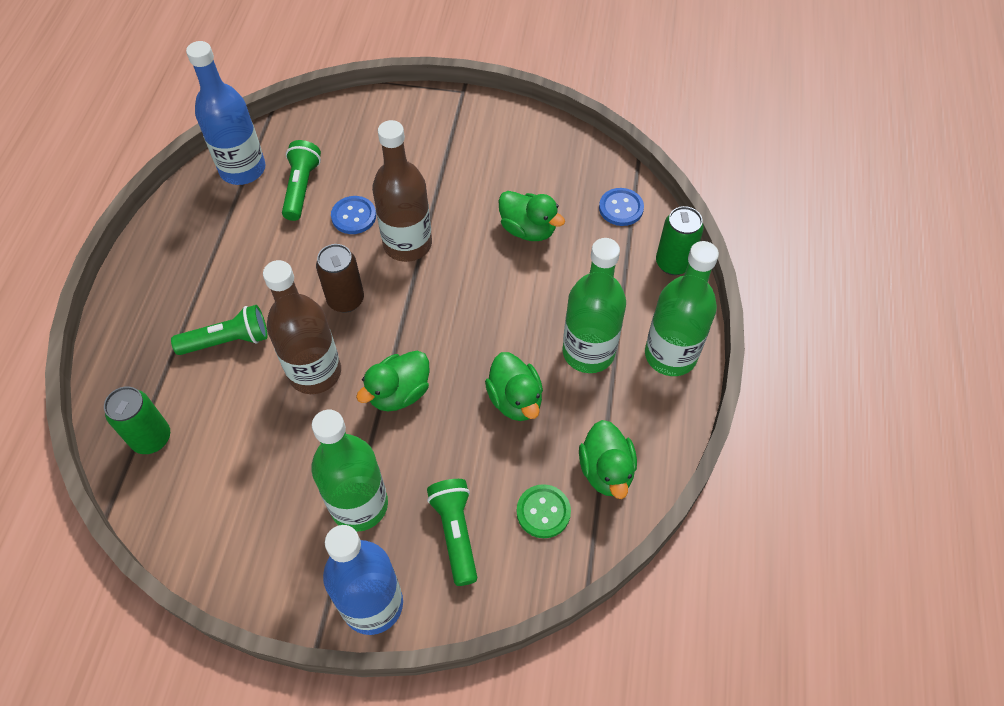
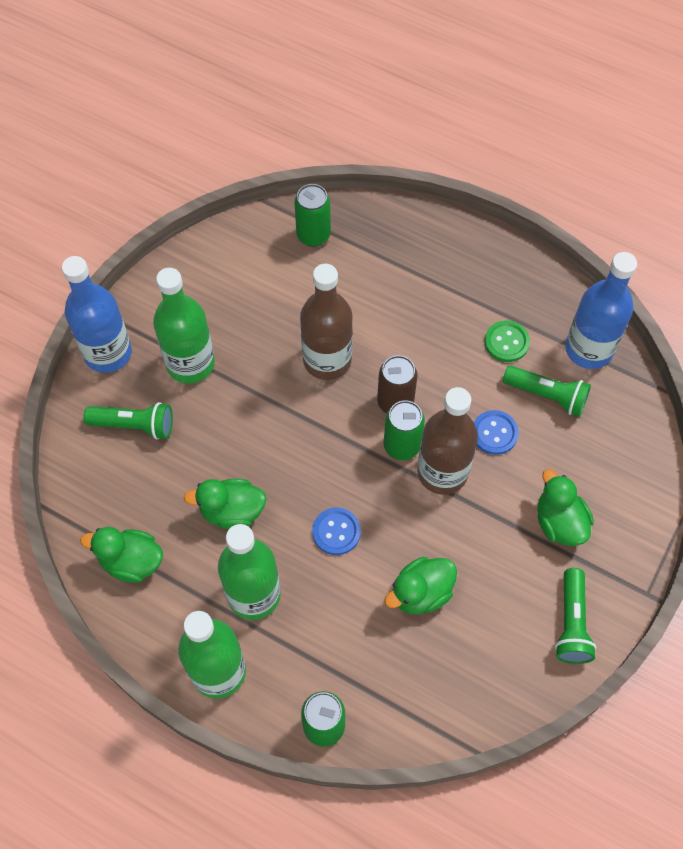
camera: 110 degrees right, 5 degrees up
green flashlight [171,305,268,355] -> green flashlight moved to [555,568,597,664]
green duck [356,351,430,411] -> green duck moved to [537,469,594,546]
green button [517,484,571,538] -> green button moved to [485,320,530,362]
blue button [599,188,644,226] -> blue button moved to [312,507,361,555]
none -> green can [384,400,425,460]

